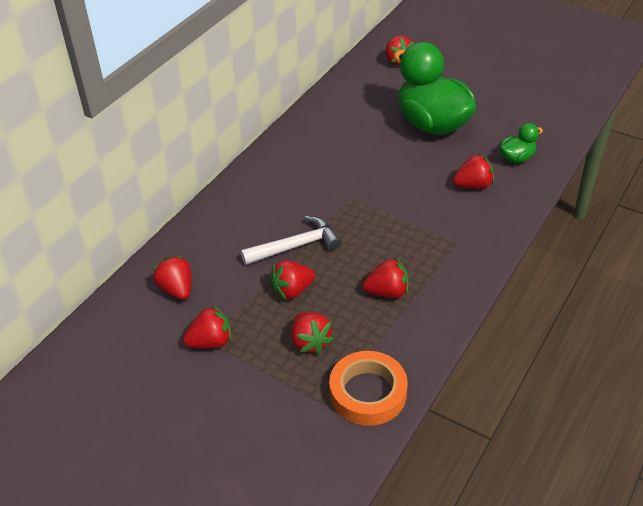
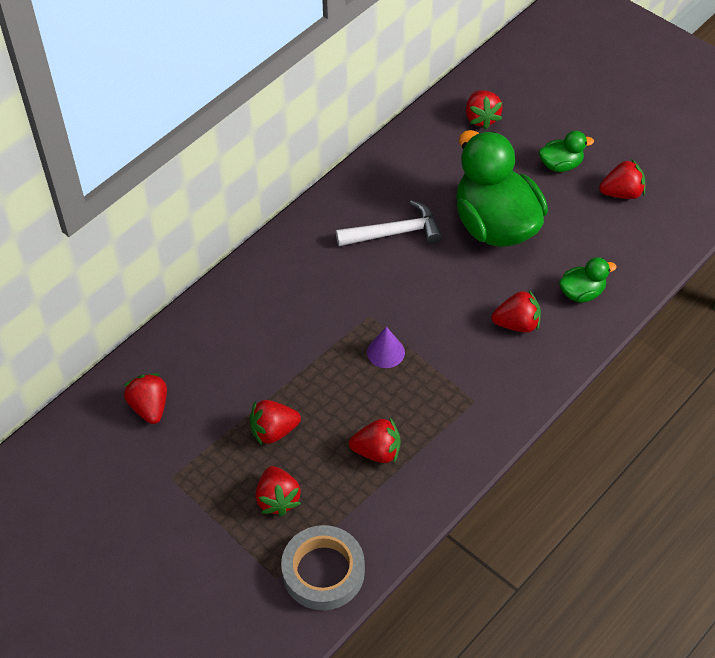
camera: 10 degrees right, 10 degrees up
red strawberry [183,305,231,348] -> red strawberry moved to [599,159,645,199]
white hammer [241,216,341,265] -> white hammer moved to [336,200,442,246]
orange tape [329,351,408,426] -> grey tape [281,525,365,610]
none -> purple cone [367,327,405,368]
none -> green duck [539,131,594,172]

